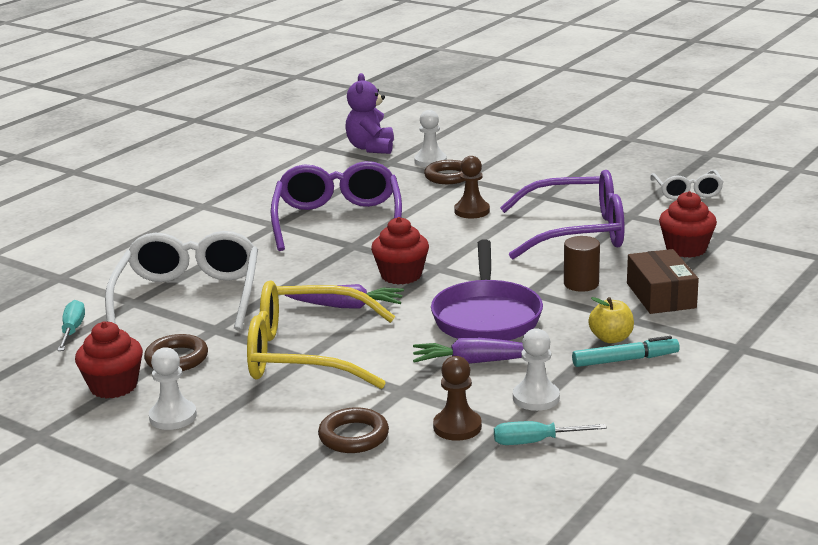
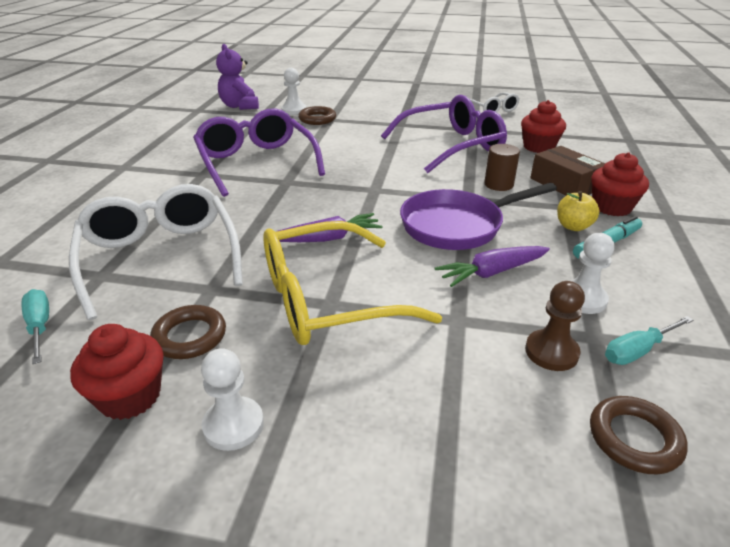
camera: 25 degrees left, 10 degrees up
brown ring [318,407,389,453] -> brown ring moved to [590,396,688,474]
red cupcake [371,217,429,285] -> red cupcake moved to [591,152,649,216]
purple pan [431,240,543,341] -> purple pan turned 90 degrees clockwise [400,183,557,250]
brown pawn [454,156,490,219] -> none

